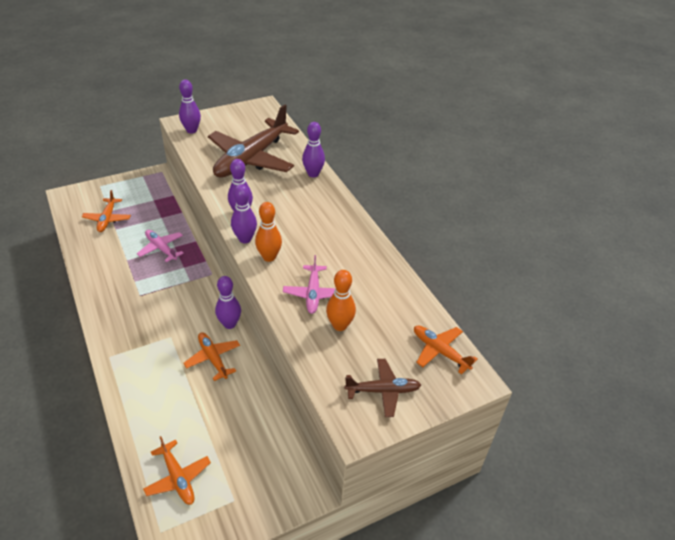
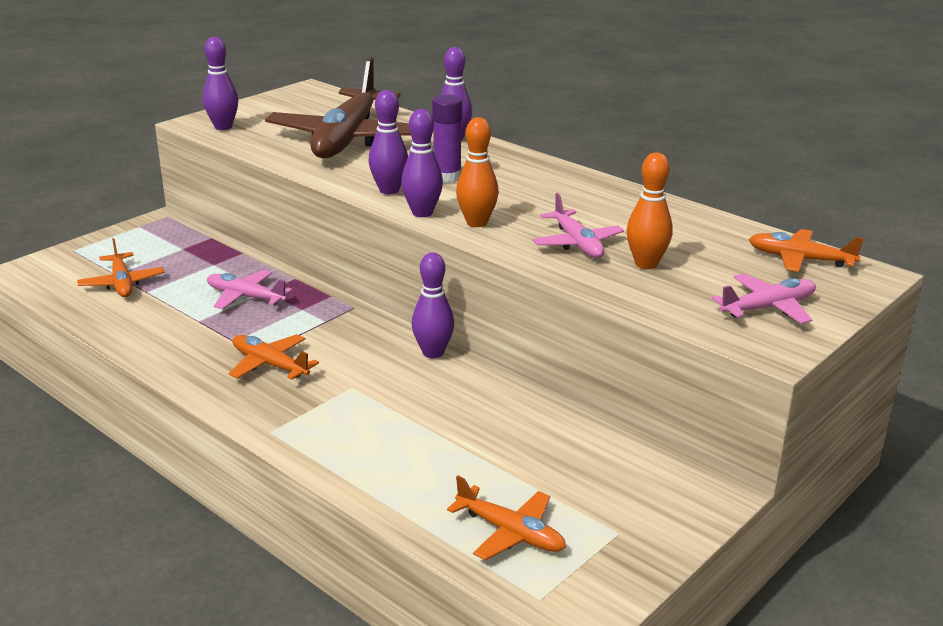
camera: 20 degrees left, 15 degrees down
orange plane [183,332,240,381] -> orange plane moved to [229,334,319,380]
brown plane [344,359,421,417] -> pink plane [711,274,816,324]
none -> purple glue stick [432,94,463,183]

